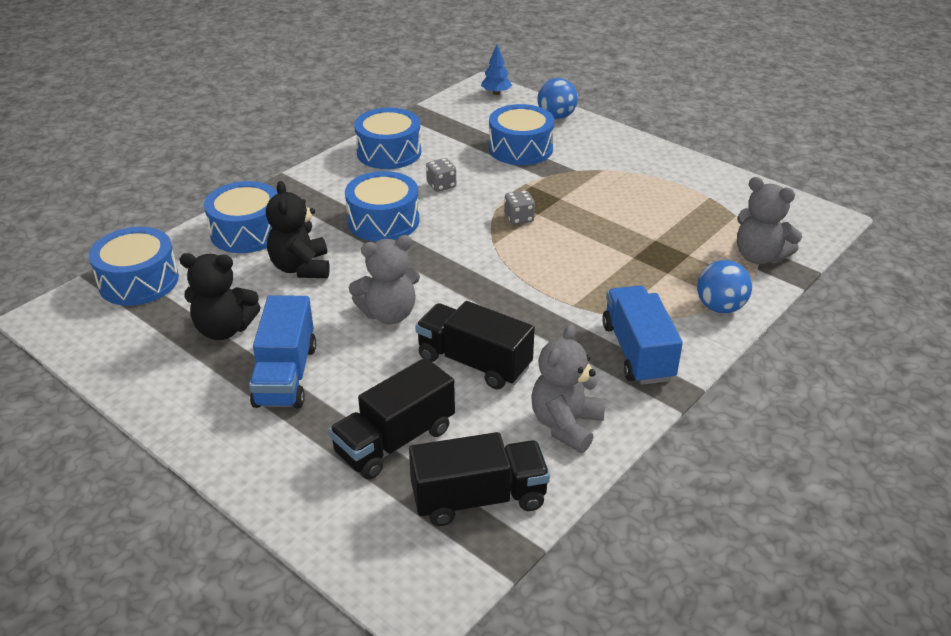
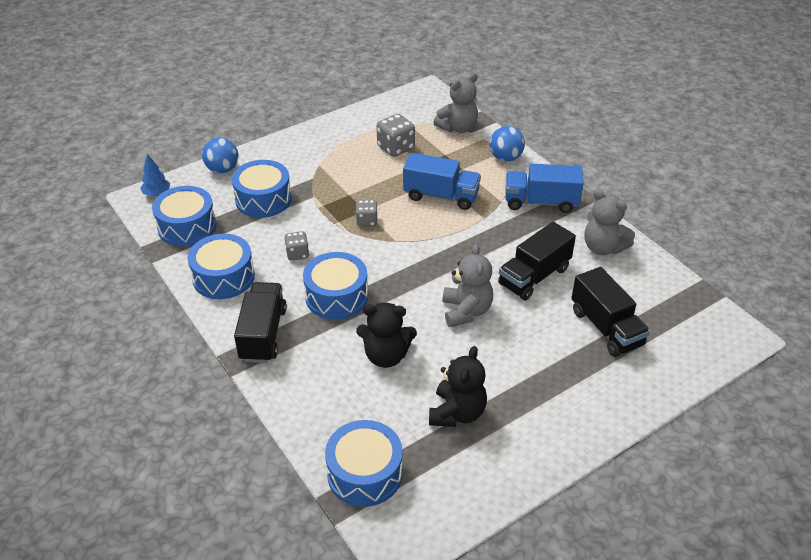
camera: 75 degrees left, 5 degrees up
blue drum [204,181,278,253] -> blue drum moved to [152,186,216,246]
blue truck [249,295,316,408] -> blue truck moved to [403,153,481,210]
black truck [409,432,550,526] -> black truck moved to [234,282,287,363]
none -> grey dice [377,114,415,157]

